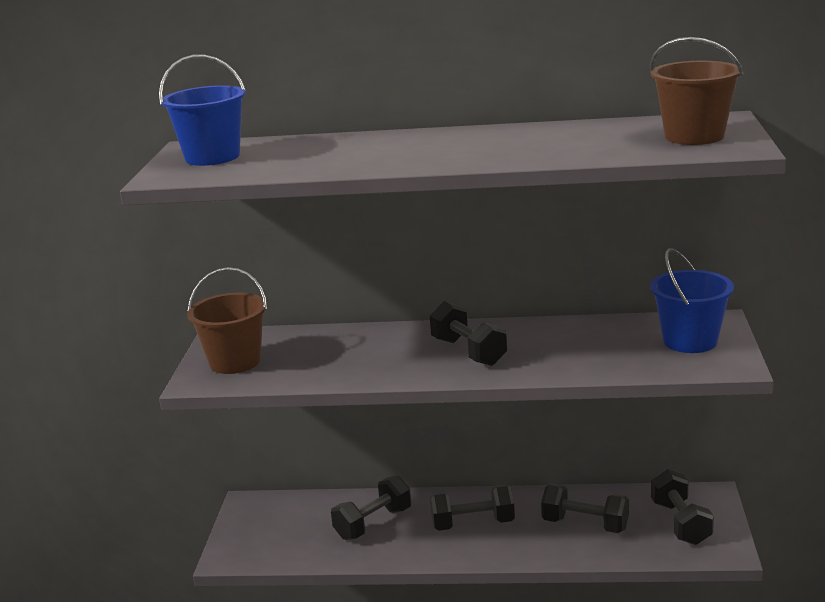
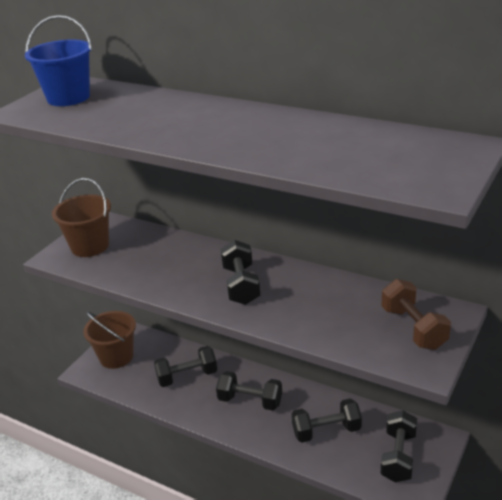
camera: 25 degrees right, 10 degrees up
black dumbbell [541,484,629,533] -> black dumbbell turned 60 degrees counterclockwise [292,398,362,443]
brown bucket [650,37,743,145] -> brown bucket moved to [83,311,136,369]
blue bucket [650,248,734,353] -> brown dumbbell [381,279,451,350]

